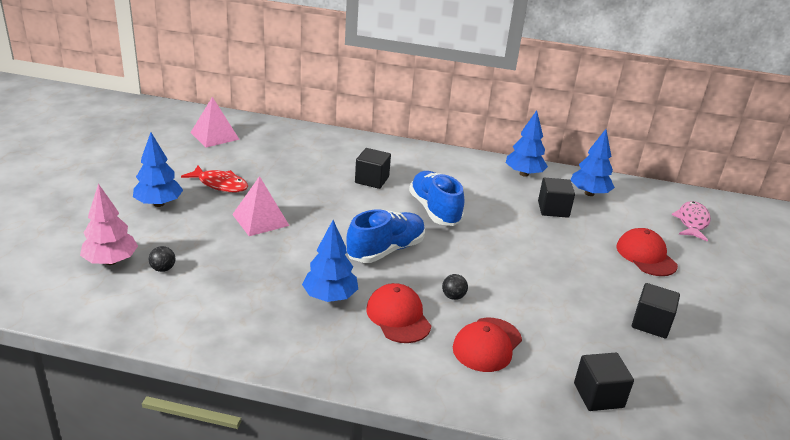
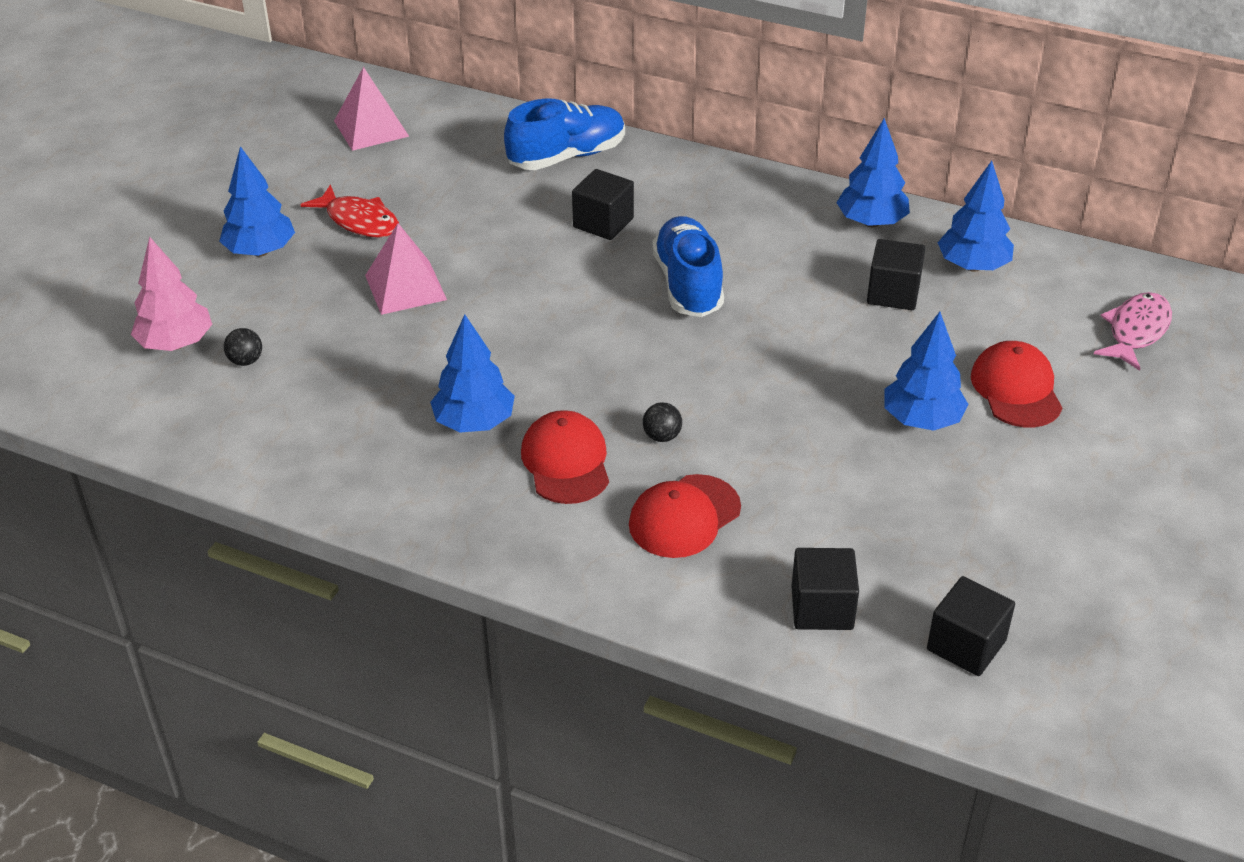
camera: 15 degrees right, 10 degrees up
blue shoe [346,209,425,263] -> blue shoe moved to [504,99,625,170]
black cube [632,283,680,339] -> black cube moved to [927,576,1015,676]
none -> blue tree [885,312,969,431]

